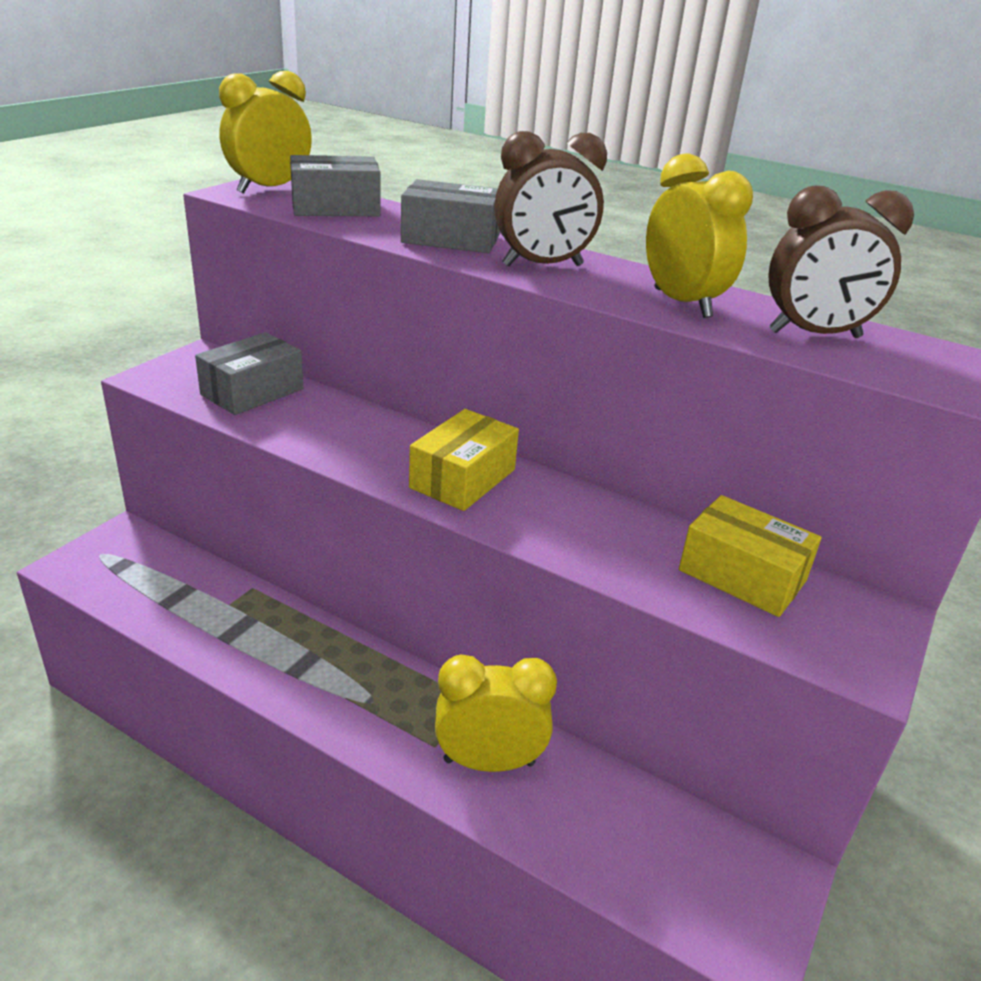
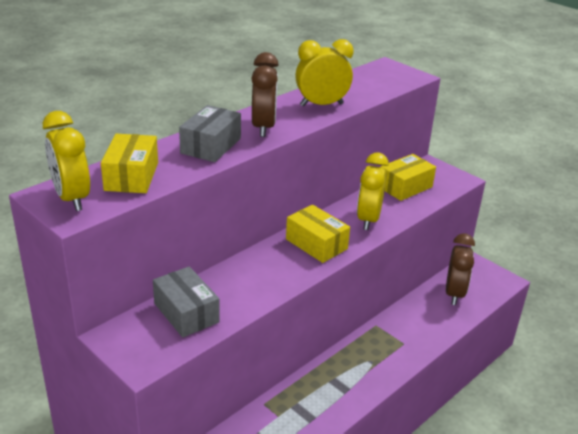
camera: 75 degrees left, 0 degrees up
grey box [290,155,381,216] -> yellow box [101,134,158,193]
yellow clock [435,654,557,772] -> yellow clock moved to [357,153,389,230]
brown clock [768,186,914,338] -> brown clock moved to [446,233,475,305]

